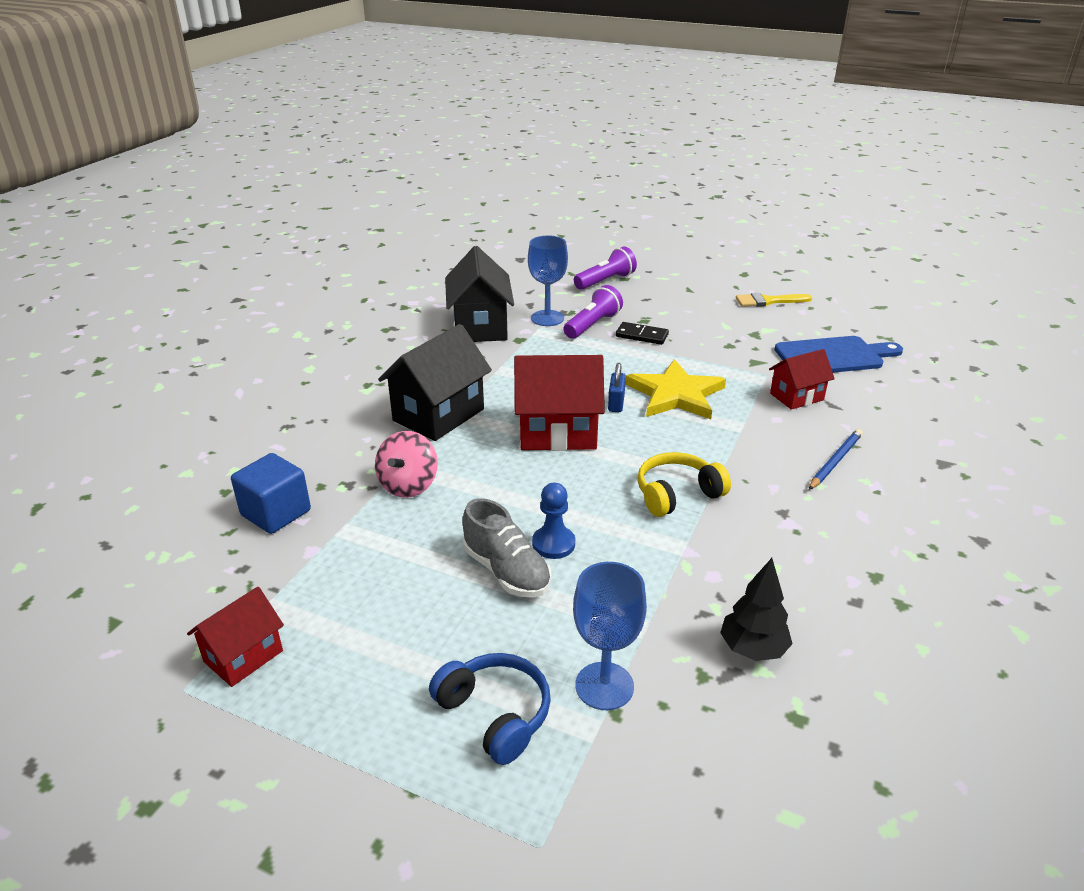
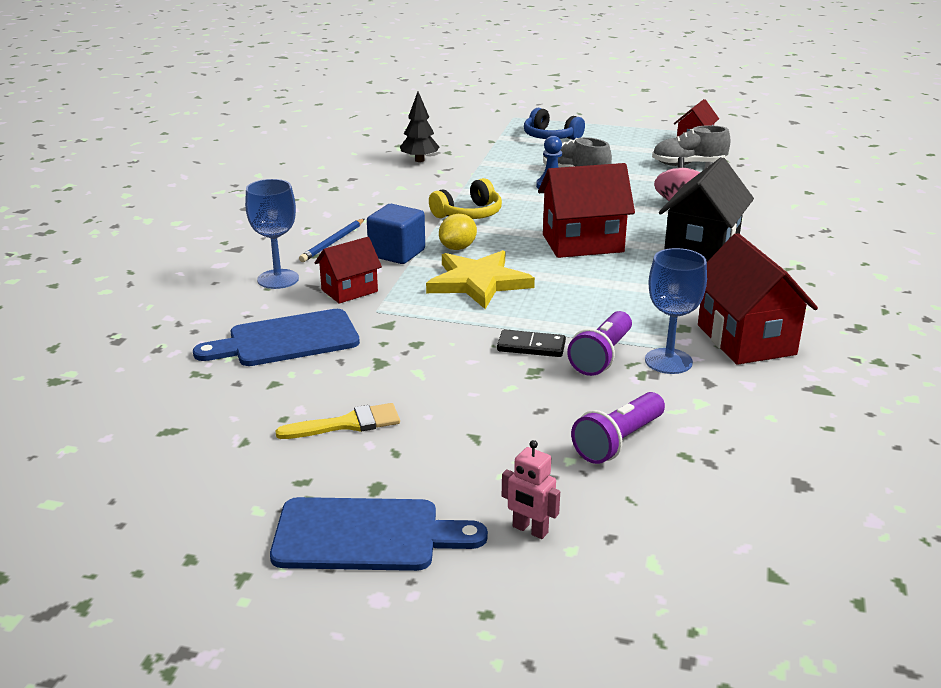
camera: 170 degrees right, 5 degrees down
blue cube [231,453,311,534] -> blue cube moved to [367,204,425,264]
black house [445,246,514,342] -> red house [698,233,818,365]
blue goblet [573,562,647,710] -> blue goblet moved to [245,179,299,289]
blue padlock [608,363,626,412] -> none
none -> blue cutting board [270,497,488,571]
none -> yellow lemon [439,214,477,250]
none -> pink robot [502,440,560,539]
none -> grey shoe [652,125,731,166]

